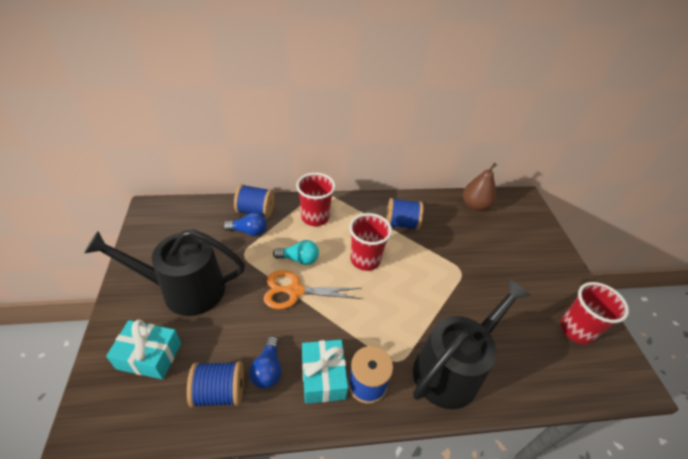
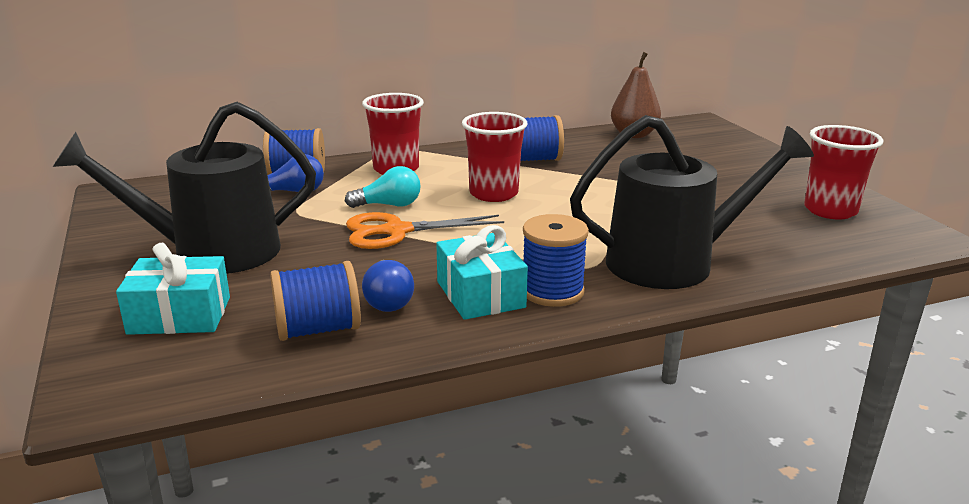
camera: 10 degrees left, 20 degrees down
black watering can [413,279,531,409] -> black watering can turned 45 degrees clockwise [570,115,814,289]

